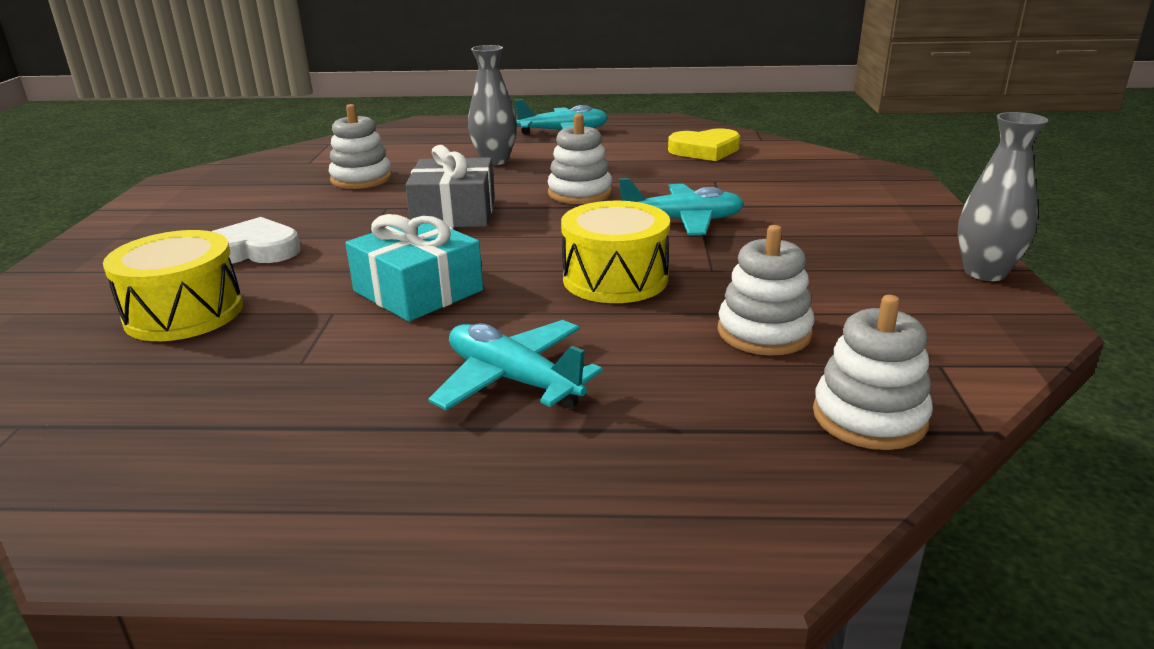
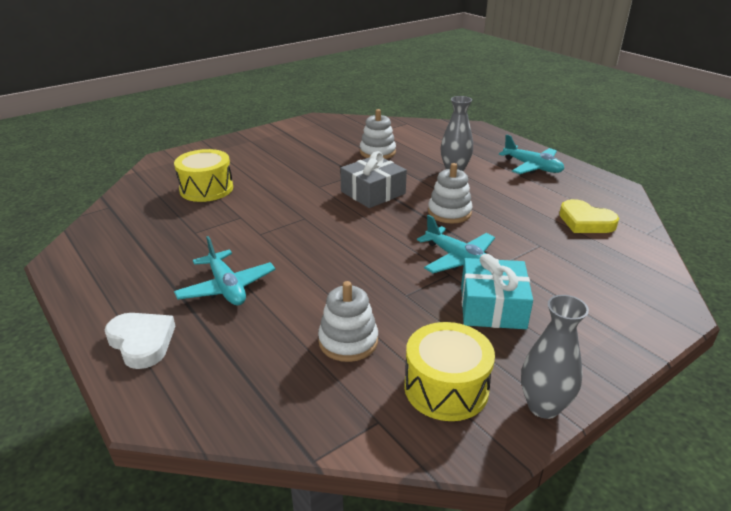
camera: 50 degrees right, 5 degrees up
white heart [211,217,300,264] -> white heart moved to [105,313,175,369]
turquoise gift [345,214,483,322] -> turquoise gift moved to [461,254,533,329]
turquoise plane [428,320,603,410] -> turquoise plane turned 150 degrees clockwise [174,236,276,305]
yellow drum [561,201,670,303] -> yellow drum moved to [404,322,495,421]
white stacking toy [813,295,933,450] -> none

